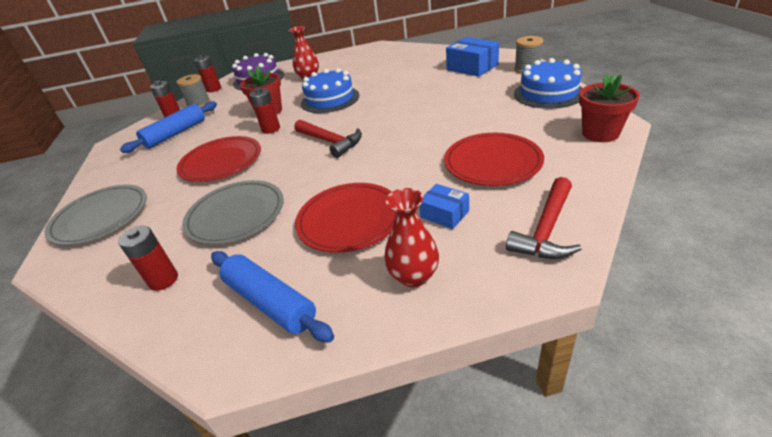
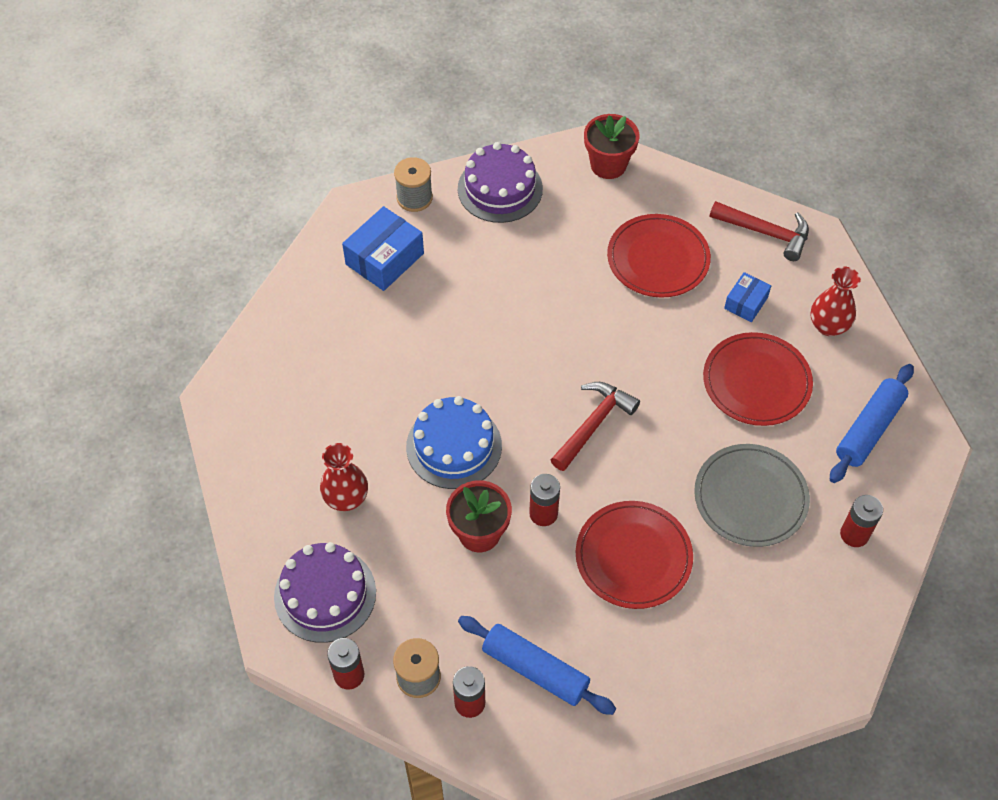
camera: 100 degrees left, 20 degrees up
grey plate [44,185,147,245] -> none
blue cake [514,58,582,109] -> purple cake [458,142,543,223]

